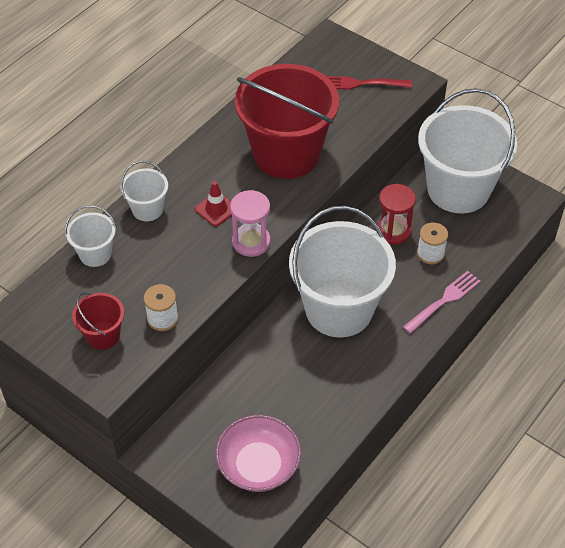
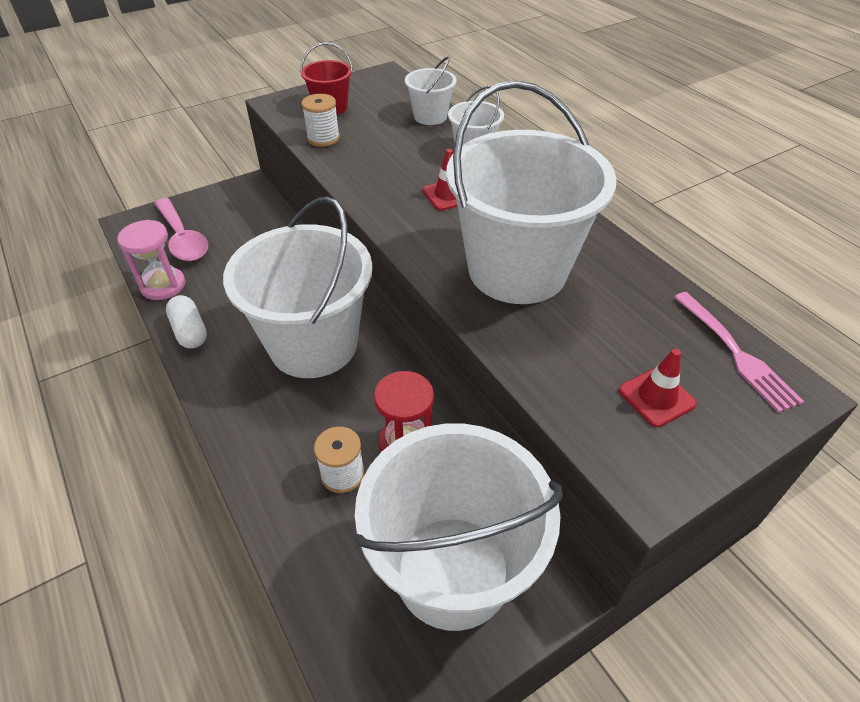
camera: 110 degrees right, 5 degrees down
pink bowl [215,415,301,492] -> pink spoon [154,198,208,261]
pink hourglass [230,190,271,257] -> pink hourglass moved to [117,220,185,300]
red bucket [235,64,339,179] -> white bucket [446,80,616,304]
red fork [326,76,412,90] -> red traffic cone [619,349,697,427]
pink fork [403,271,481,334] -> pink fork moved to [674,292,804,413]
none -> white capsule [166,295,207,349]

